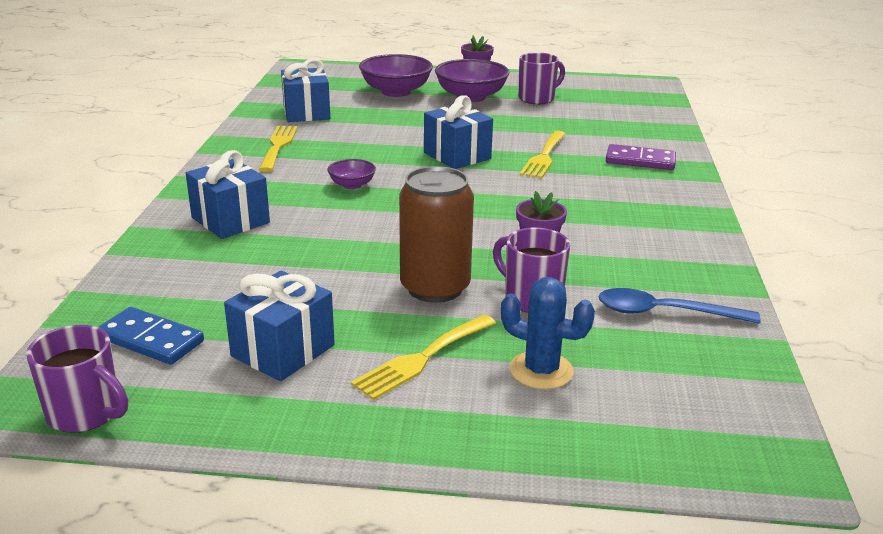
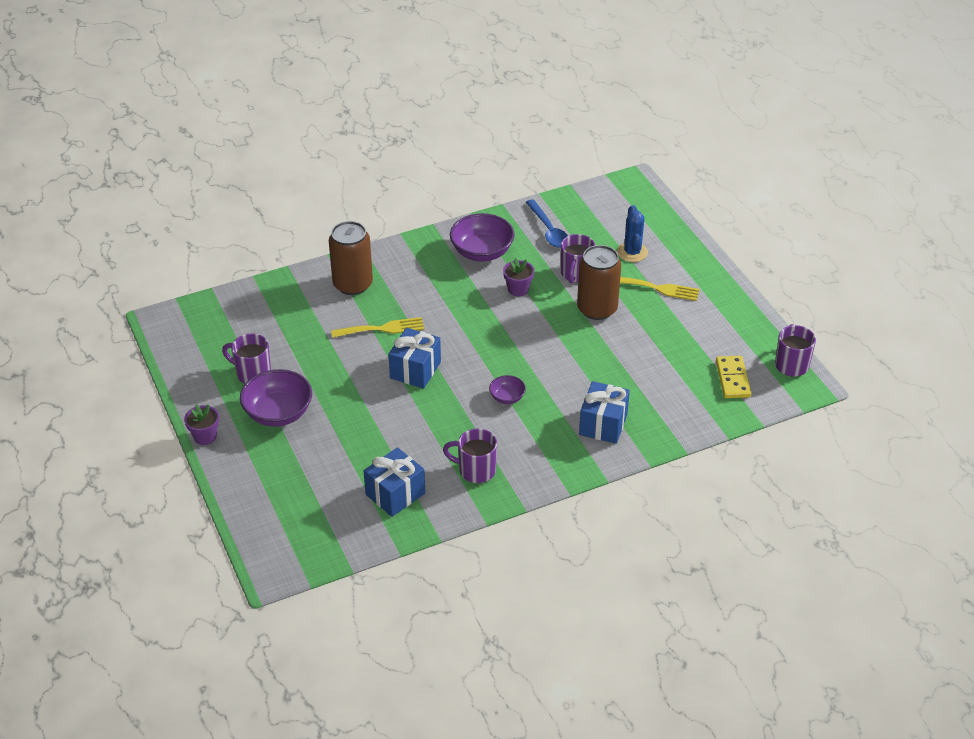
camera: 120 degrees left, 15 degrees up
blue domino [98,307,204,365] -> yellow domino [716,356,751,398]
blue gift [224,270,335,381] -> none
yellow fork [259,126,298,172] -> purple mug [443,429,497,483]
purple bowl [359,54,433,97] -> purple bowl moved to [450,213,515,261]
purple domino [606,144,676,170] -> brown can [329,221,373,295]

